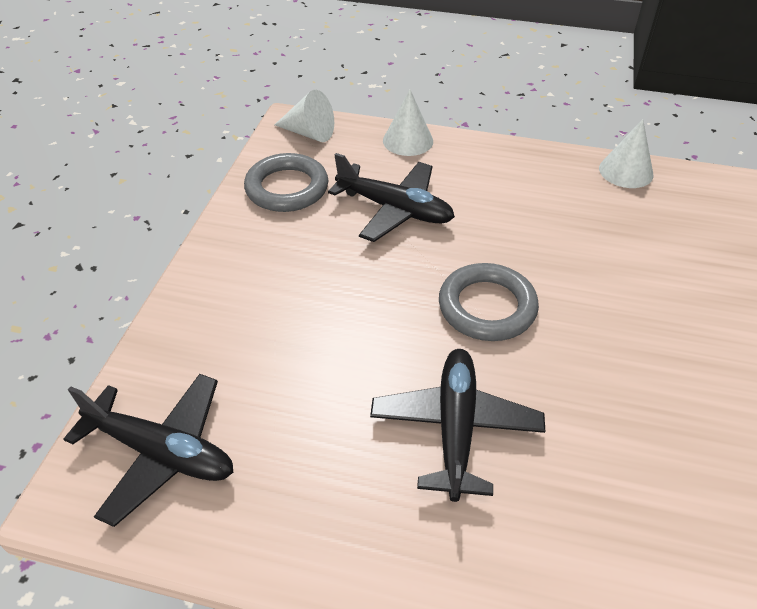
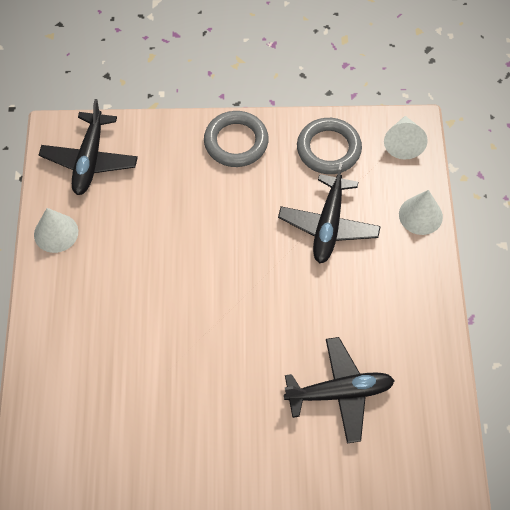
camera: 75 degrees right, 15 degrees up
black plane [370,349,545,502] -> black plane moved to [284,337,395,444]
grey ring [439,263,539,341] -> grey ring moved to [204,111,269,167]
white cone [599,119,654,188] -> white cone moved to [34,208,78,253]

